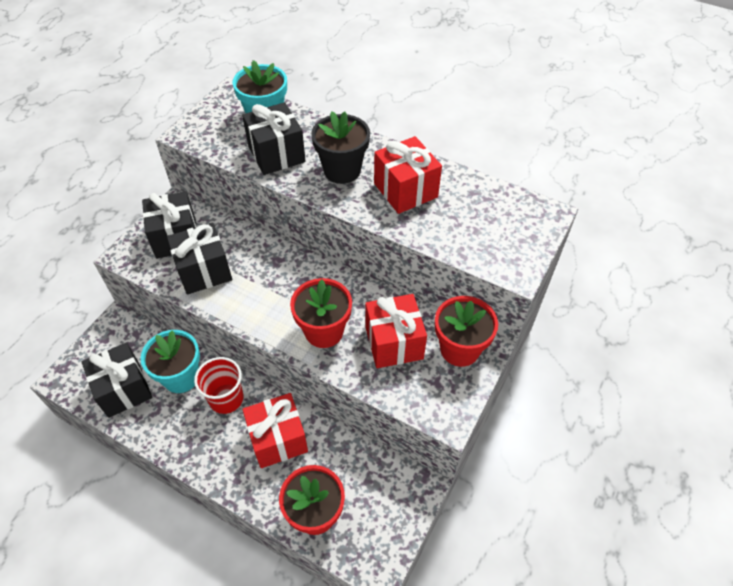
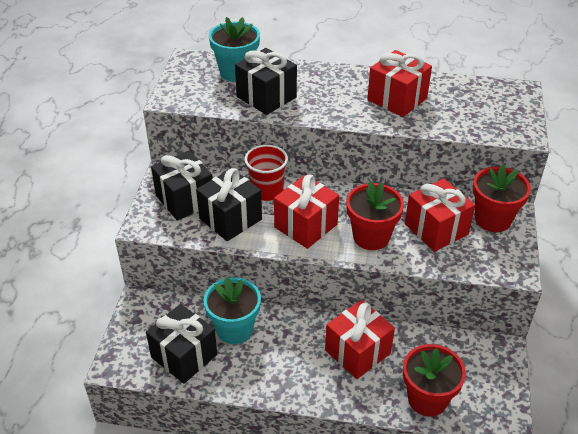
camera: 20 degrees left, 10 degrees down
red cup [194,357,244,414] -> red cup moved to [245,145,288,201]
black flower pot [311,111,370,184] -> none
none -> red gift [274,175,339,249]

